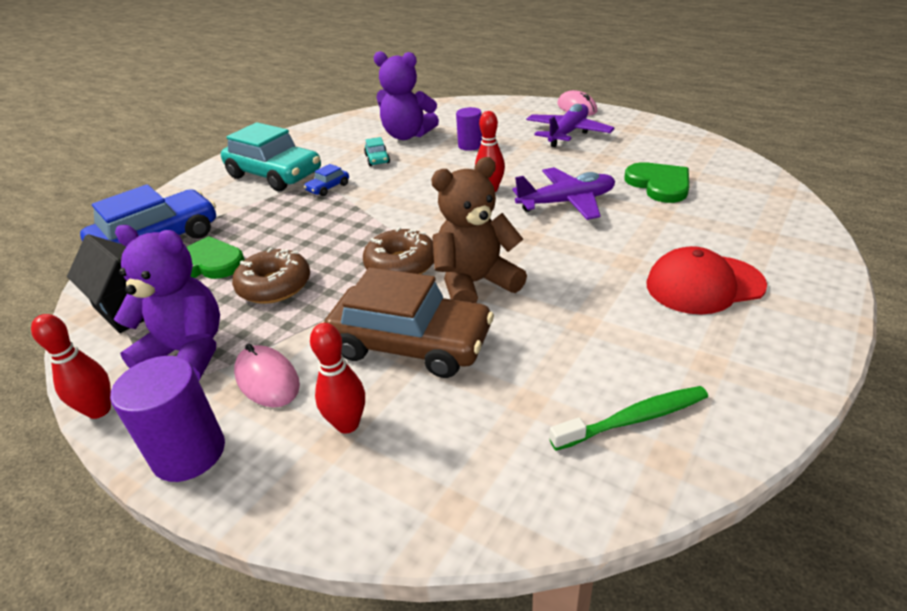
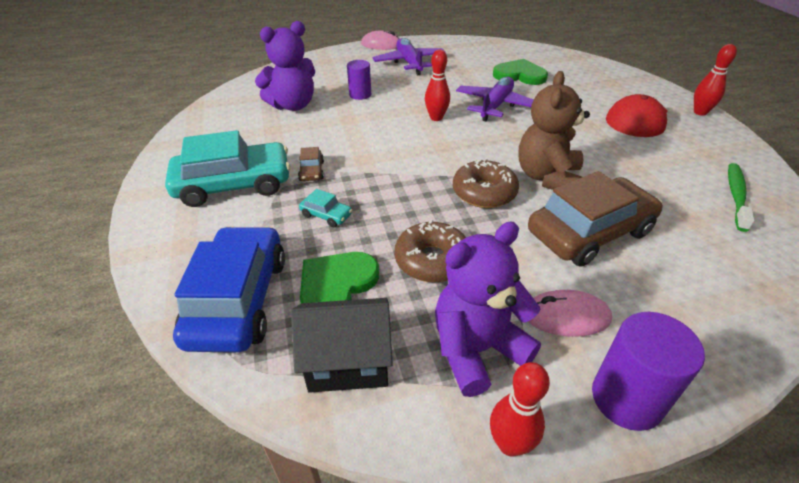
camera: 50 degrees left, 5 degrees up
blue car [304,164,349,196] -> brown car [298,147,324,181]
red bowling pin [310,323,365,434] -> red bowling pin moved to [694,44,737,116]
turquoise car [364,137,390,166] -> turquoise car moved to [299,189,352,227]

